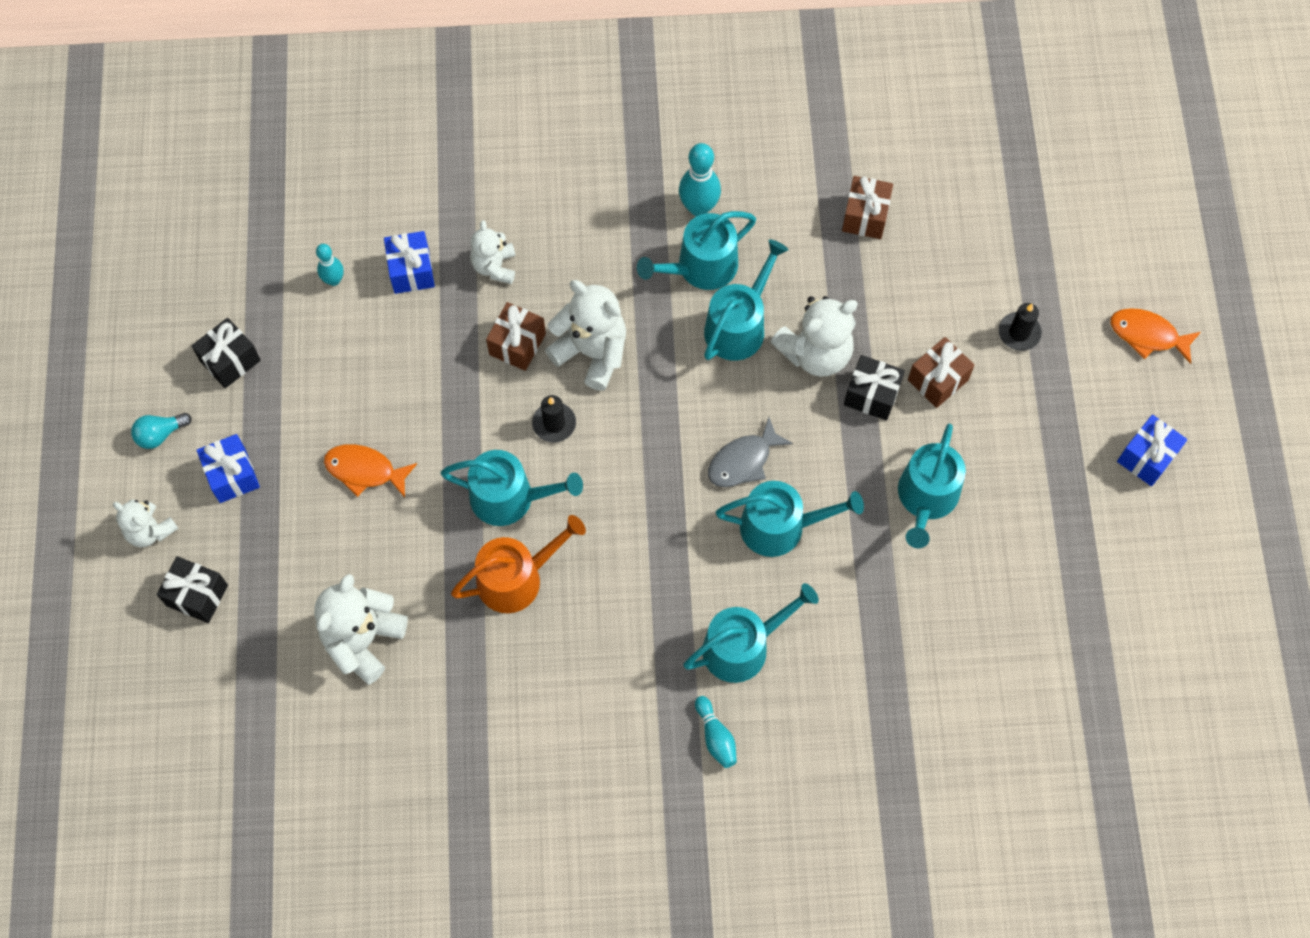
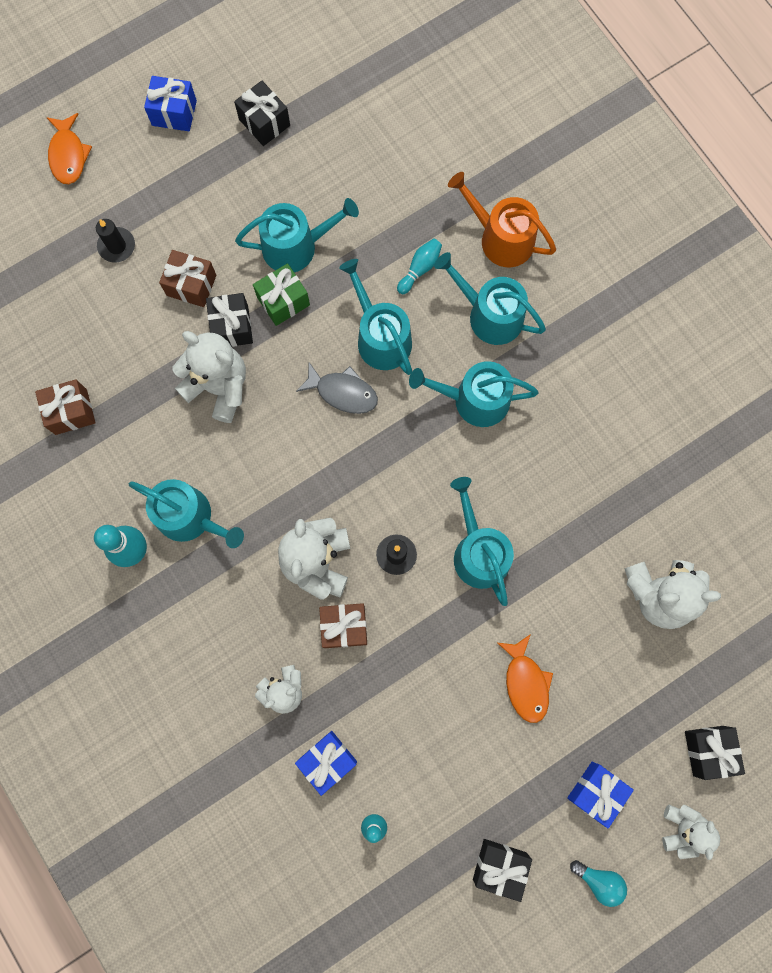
camera: 120 degrees left, 10 degrees up
orange watering can [451,515,586,613] -> orange watering can moved to [448,172,556,267]
turquoise bowling pin [695,696,737,768] -> turquoise bowling pin moved to [397,239,442,294]
turquoise watering can [704,239,789,361] -> turquoise watering can moved to [409,361,539,427]
none -> black gift [234,81,290,146]
none -> green gift [253,263,310,326]

